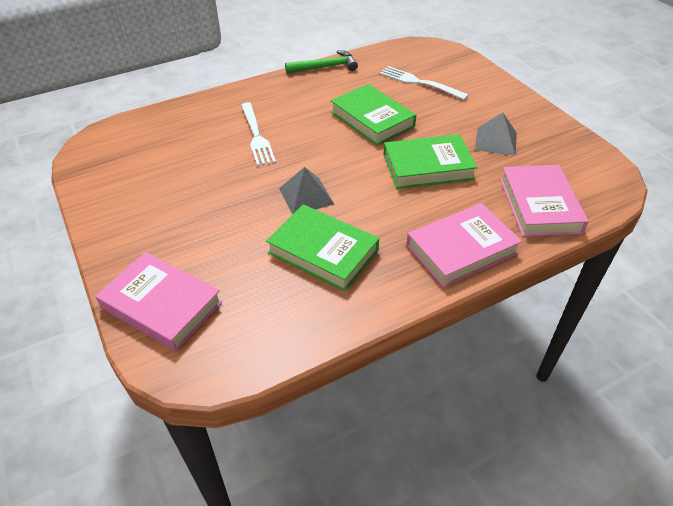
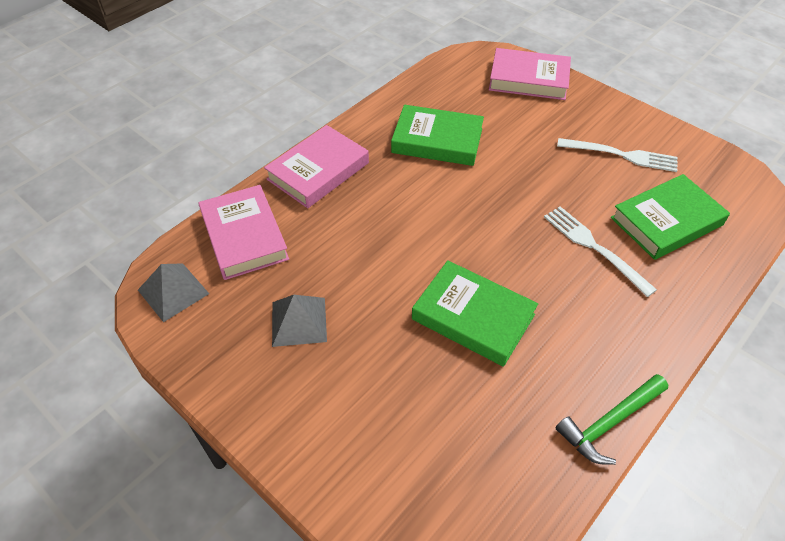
camera: 160 degrees right, 5 degrees up
grey pyramid [279,167,334,215] -> grey pyramid moved to [138,263,209,322]
white fork [380,66,469,100] -> white fork moved to [557,138,678,172]
green book [383,134,478,189] -> green book moved to [611,174,730,260]

